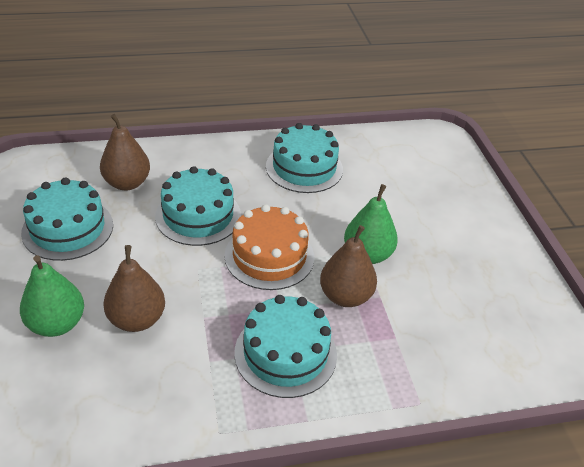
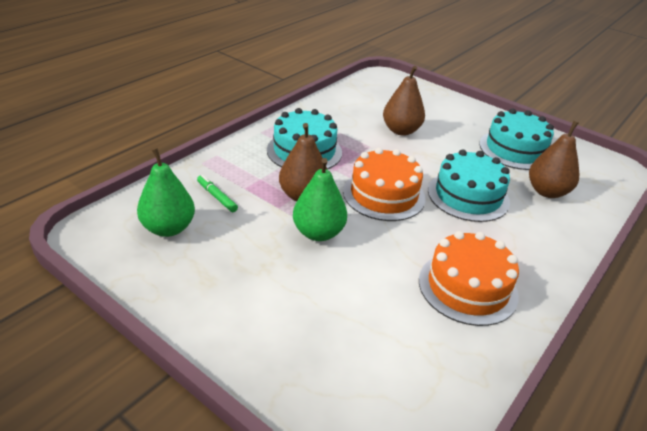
camera: 140 degrees right, 5 degrees down
green pear [20,255,84,337] -> green pear moved to [137,148,195,237]
turquoise cake [266,123,343,193] -> orange cake [419,231,519,326]
none -> green marker [197,175,238,212]

